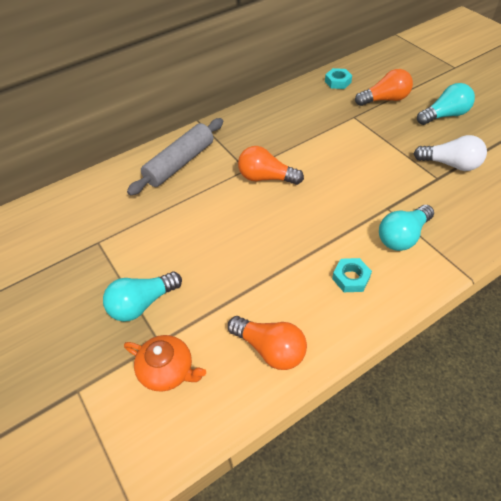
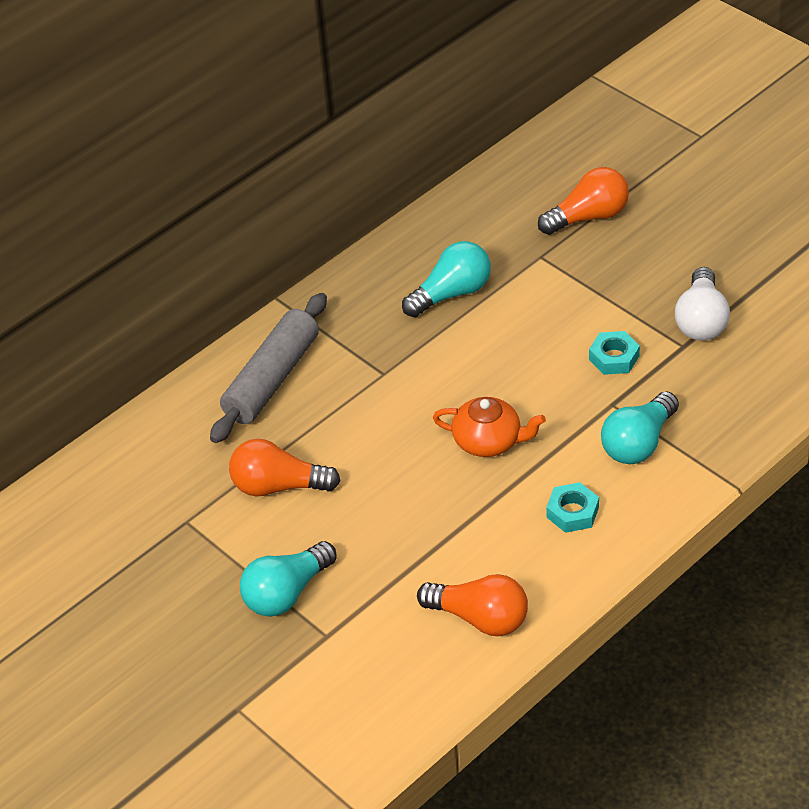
camera: 10 degrees left, 5 degrees down
orange teapot [124,335,206,392] -> orange teapot moved to [433,397,546,457]
orange light bulb [238,146,304,185] -> orange light bulb moved to [229,439,340,497]
turquoise nut [325,68,352,89] -> turquoise nut moved to [589,331,640,375]
white light bulb [413,135,487,171] -> white light bulb turned 90 degrees clockwise [675,267,730,341]
turquoise light bulb [417,83,475,125] -> turquoise light bulb moved to [402,241,491,317]

